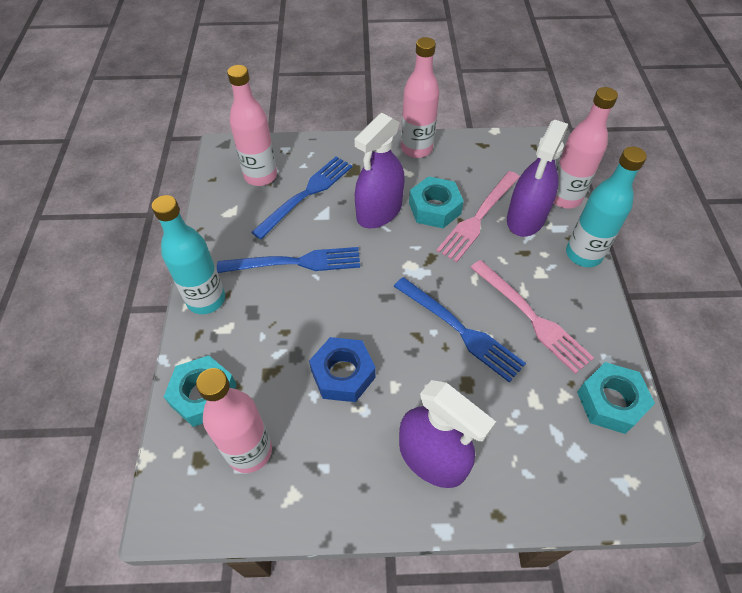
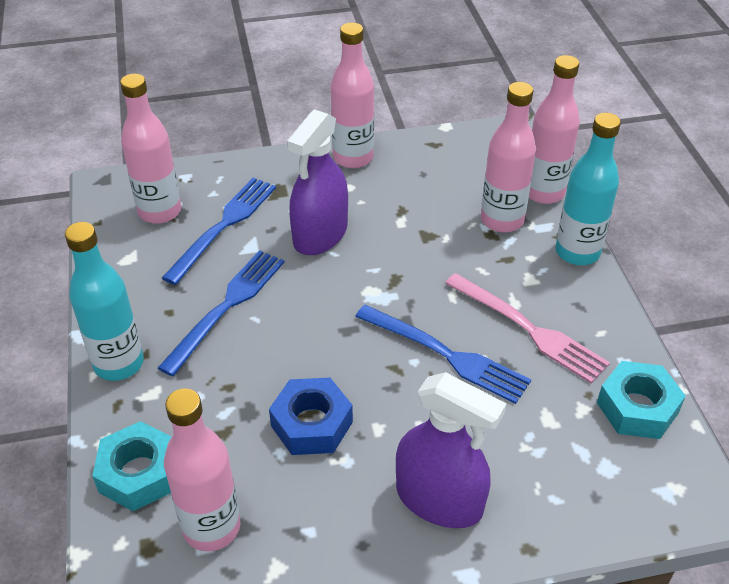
camera: 10 degrees left, 10 degrees down
blue fork [217,247,360,273] -> blue fork turned 45 degrees counterclockwise [158,250,284,376]
turquoise nut [409,176,464,228] -> none
pink fork [436,171,520,262] -> none
purple spray bottle [507,120,568,237] -> pink bottle [481,82,536,233]

